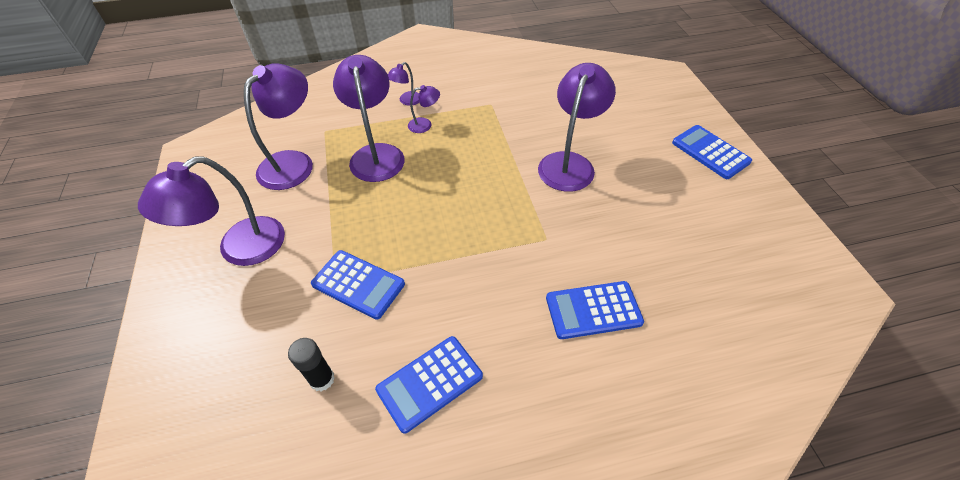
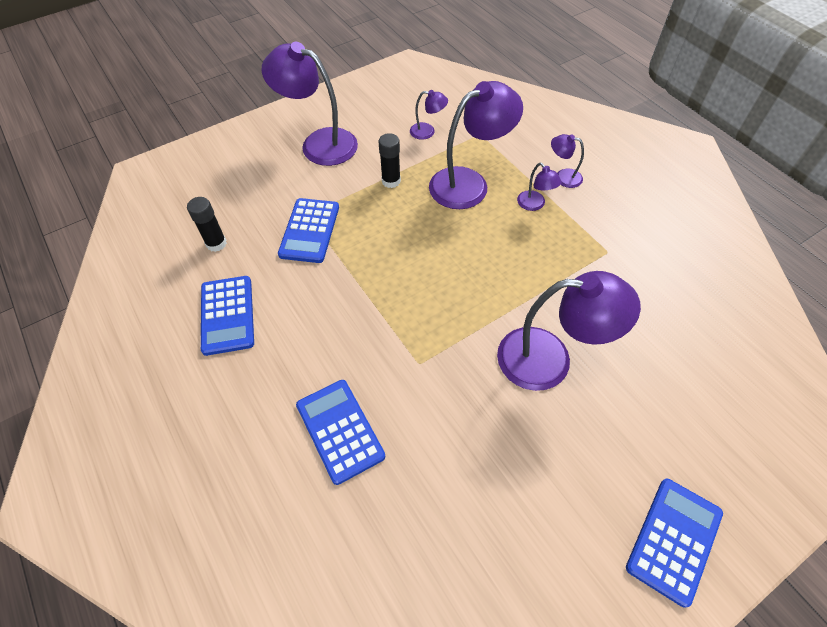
camera: 70 degrees right, 5 degrees up
purple lamp [244,63,313,190] -> purple lamp [410,90,448,140], size x0.46
blue calculator [375,336,483,434] -> blue calculator turned 135 degrees counterclockwise [201,276,254,356]
none -> black glue stick [378,133,401,188]

